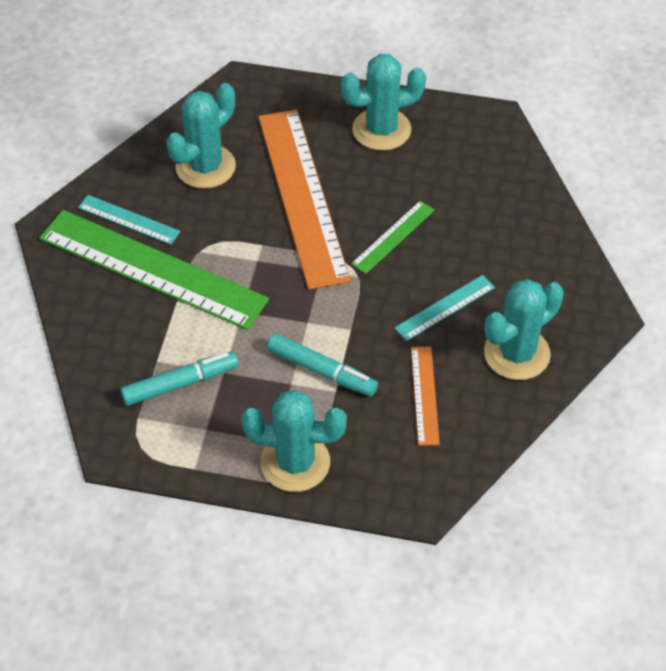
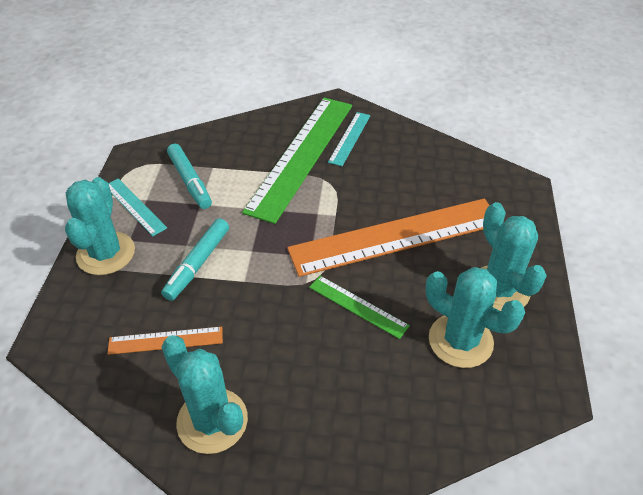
camera: 85 degrees right, 5 degrees down
turquoise cactus [166,83,236,189] -> turquoise cactus moved to [426,267,525,368]
turquoise ruler [395,275,495,341] -> turquoise ruler moved to [108,178,167,236]

